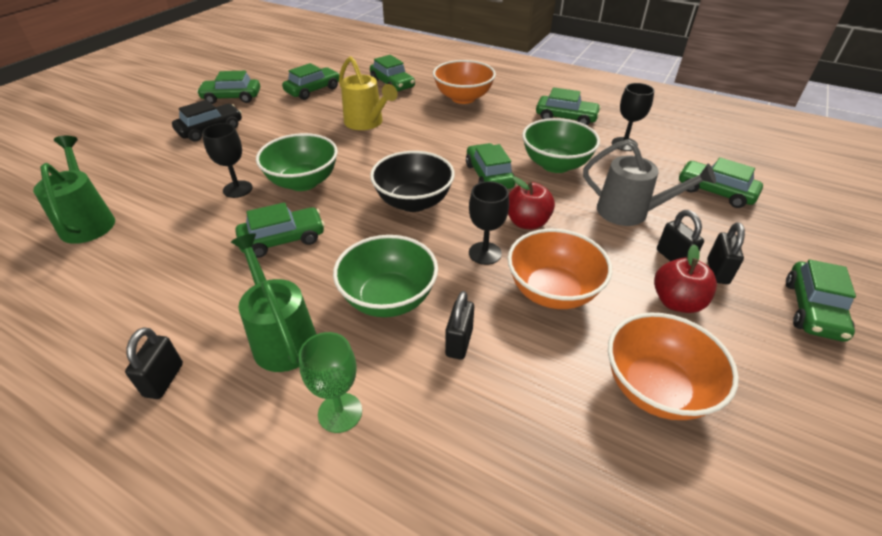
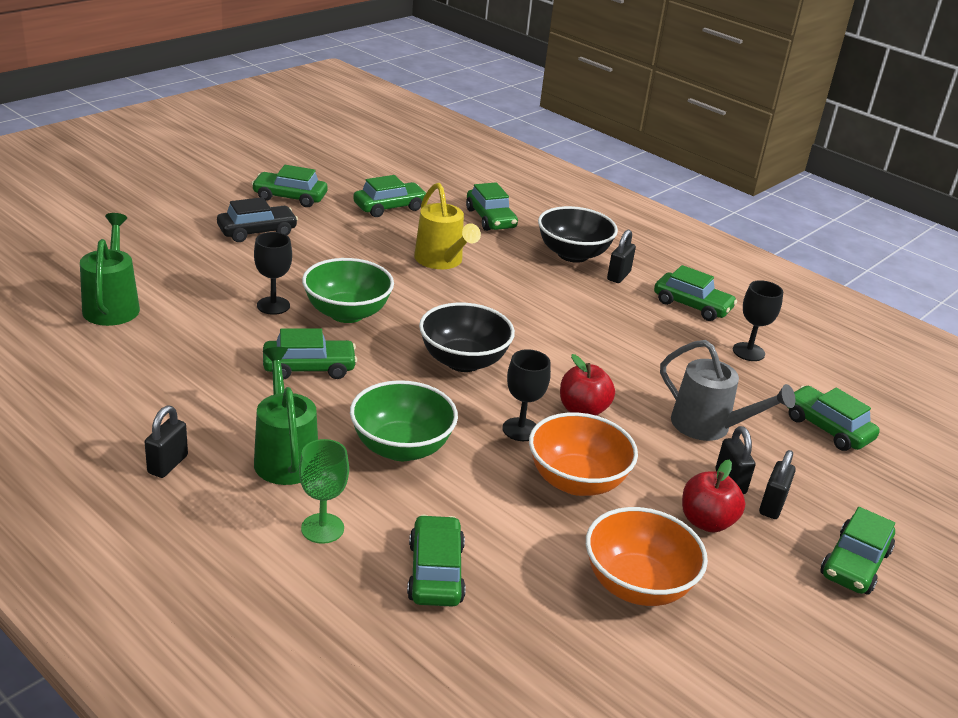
camera: 10 degrees right, 10 degrees down
orange bowl [433,60,496,104] -> black bowl [538,206,618,263]
black padlock [445,291,474,360] -> black padlock moved to [607,229,636,283]
green car [466,143,515,189] -> green car moved to [407,515,466,607]
green bowl [522,118,600,173] -> none

